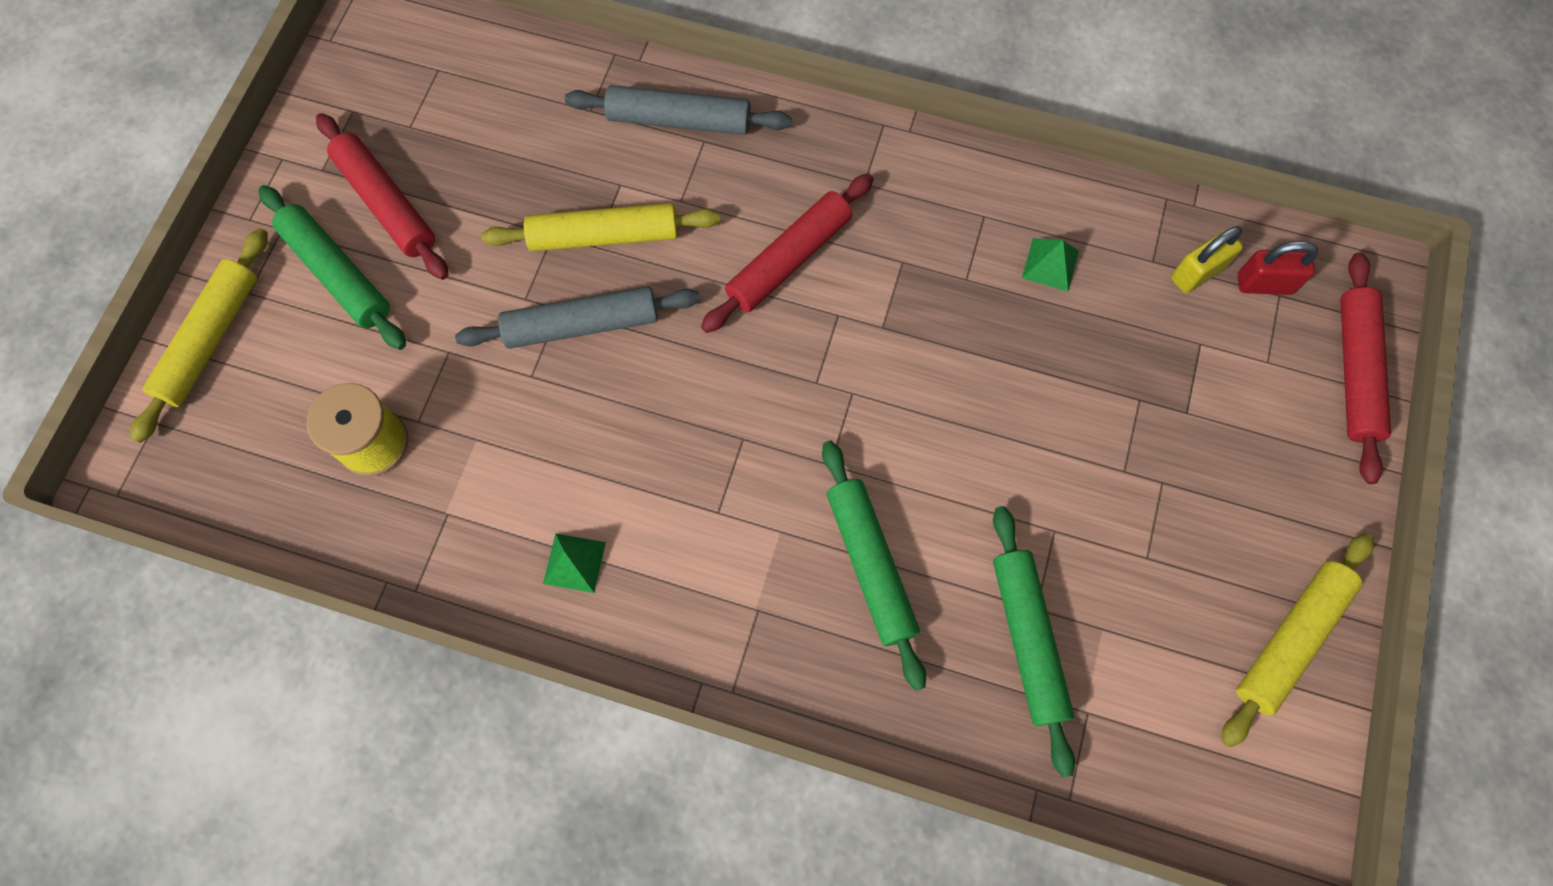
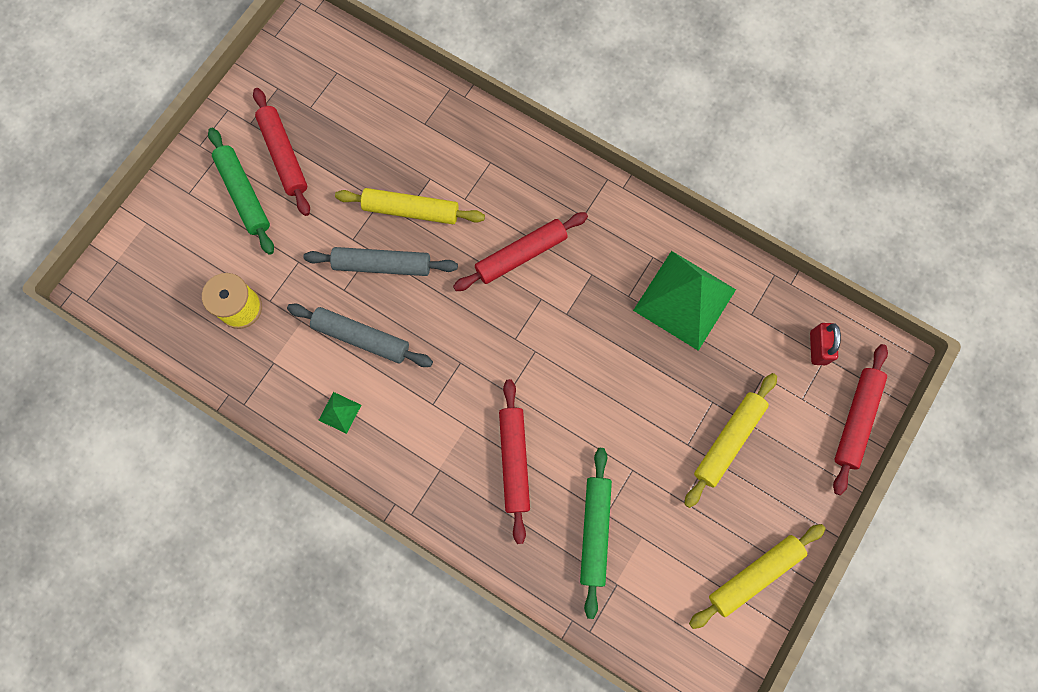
camera: 15 degrees right, 5 degrees up
yellow rolling pin [130,228,268,443] -> yellow rolling pin moved to [684,373,777,508]
grey rolling pin [565,85,791,135] -> grey rolling pin moved to [287,304,433,367]
green rolling pin [822,440,926,691] -> red rolling pin [499,379,530,544]
green pyramid [1022,238,1079,291] -> green pyramid [633,251,736,351], size x2.44
yellow padlock [1171,226,1243,293] -> none
red padlock [1238,241,1319,295] -> red padlock turned 75 degrees clockwise [810,323,841,365]

